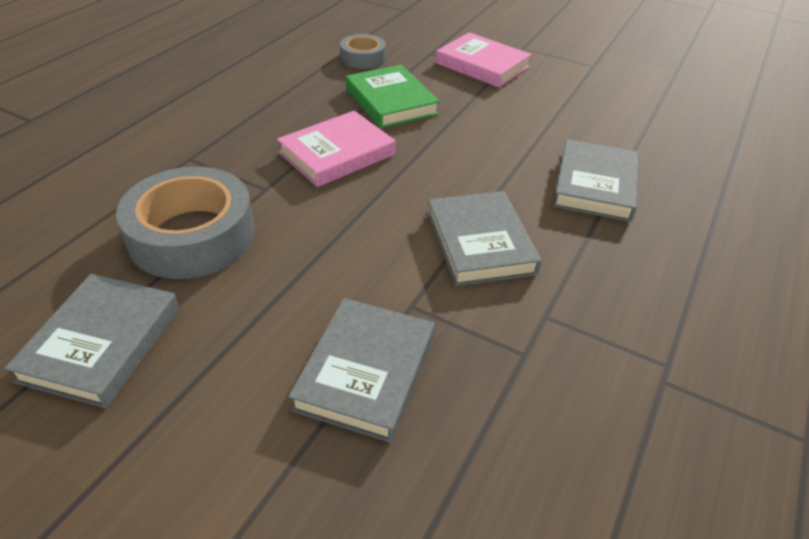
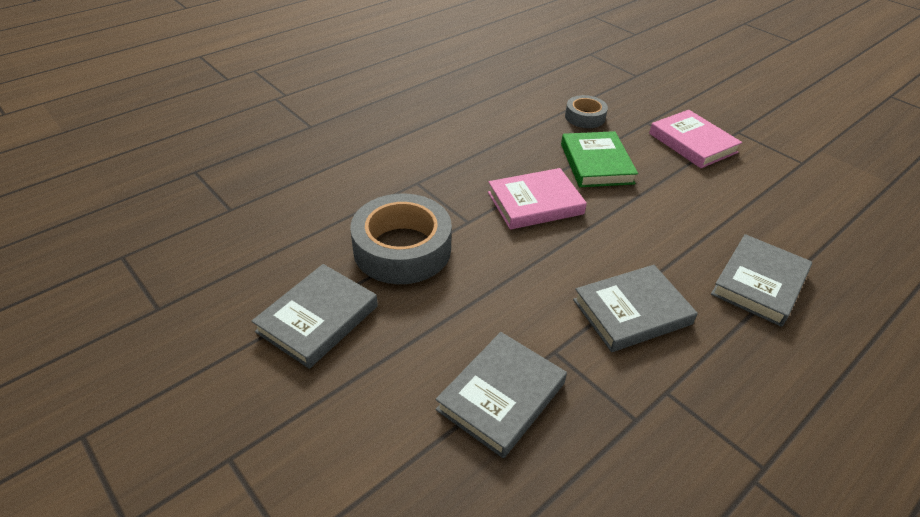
camera: 20 degrees right, 0 degrees up
grey book [427,191,542,286] -> grey book turned 60 degrees clockwise [573,265,698,352]

